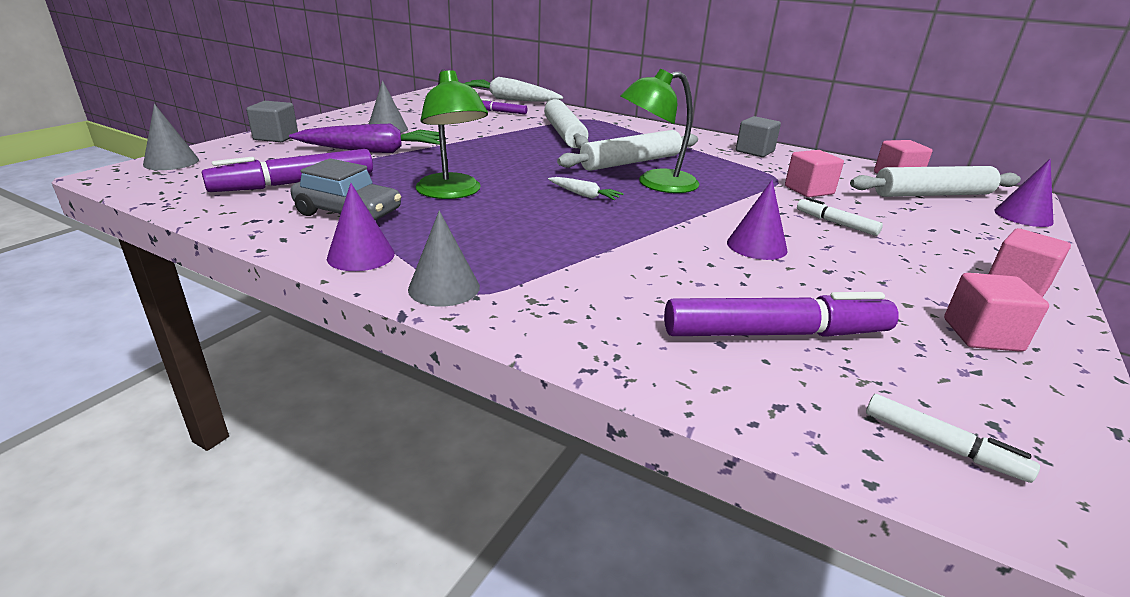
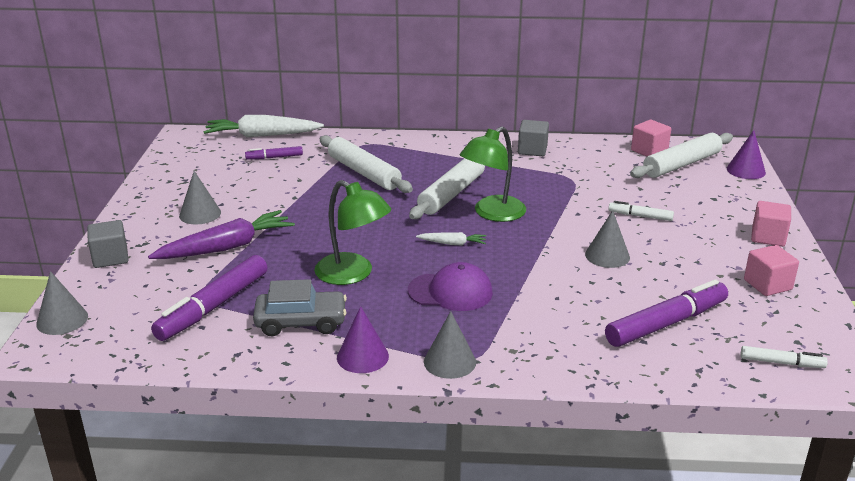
camera: 25 degrees left, 0 degrees up
purple cone [727,180,787,260] -> grey cone [585,210,630,268]
pink cube [785,150,844,197] -> none
none -> purple cap [408,262,493,311]

